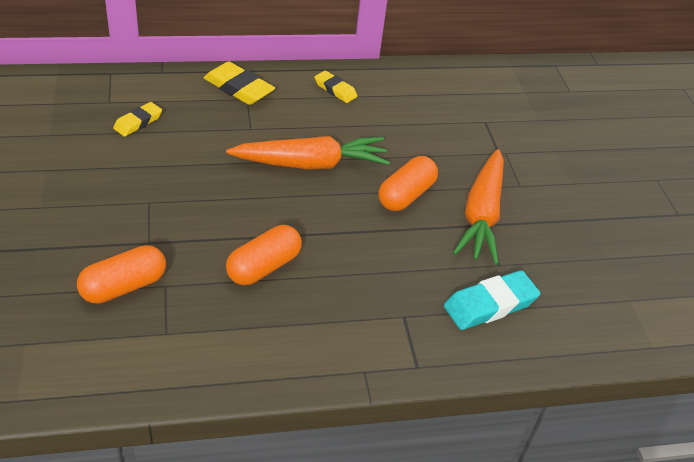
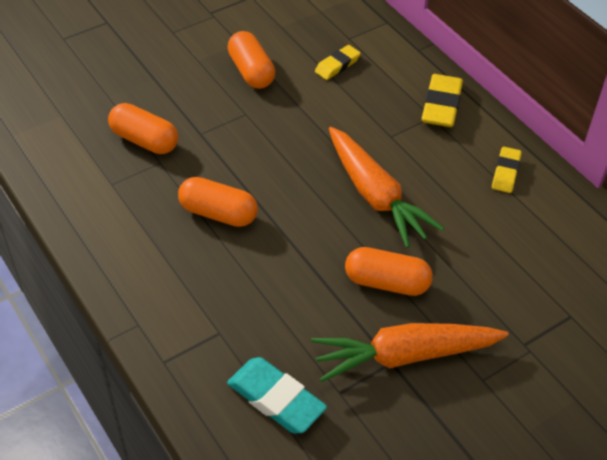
camera: 70 degrees right, 5 degrees up
yellow eraser [113,102,162,137] -> yellow eraser turned 60 degrees counterclockwise [315,45,361,80]
none -> orange capsule [228,31,275,89]

